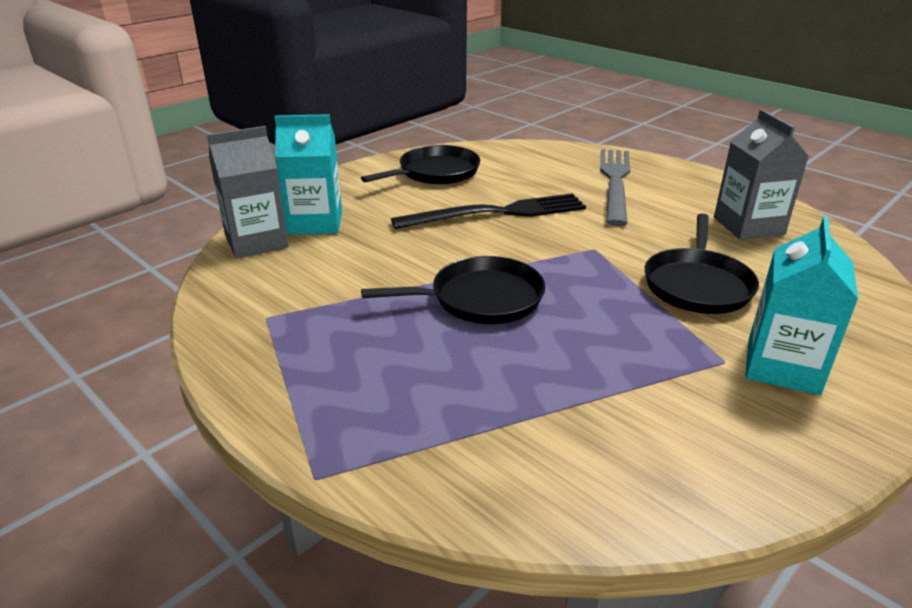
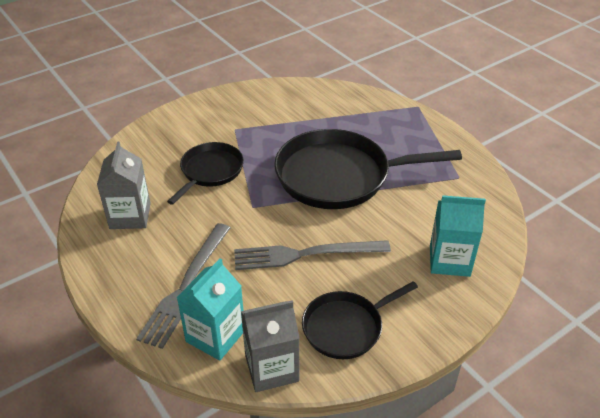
camera: 170 degrees left, 10 degrees up
grey carton [207,126,289,259] -> grey carton moved to [241,300,300,392]
black pan [361,256,546,324] -> black pan [274,129,462,209], size x1.77
black fork [391,193,586,229] -> grey fork [234,240,391,270]
turquoise carton [745,216,858,395] -> turquoise carton moved to [177,258,244,361]

